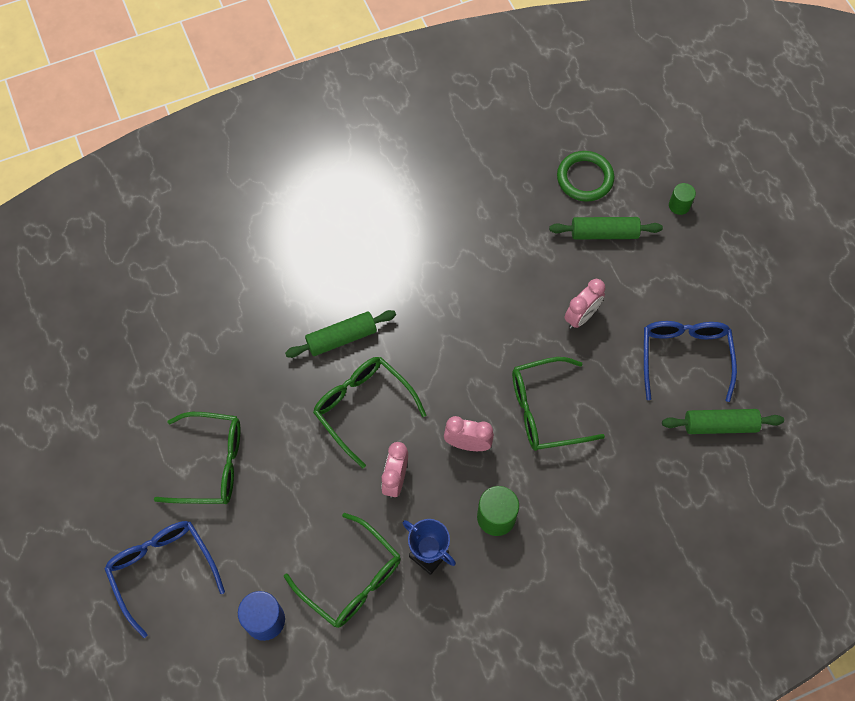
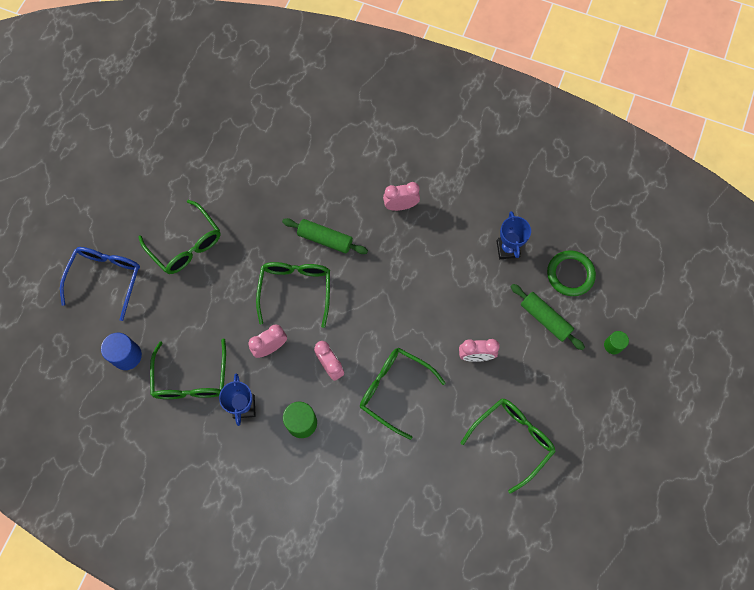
camera: 45 degrees right, 5 degrees up
blue glasses [644,321,737,402] -> green glasses [461,398,556,494]
green rolling pin [662,409,784,434] -> none
none -> pink clock [383,182,420,211]
none -> blue trophy [496,211,531,259]

